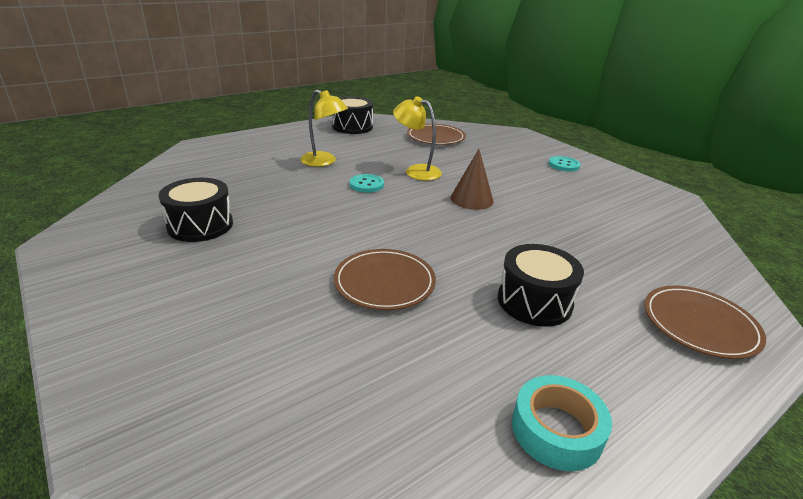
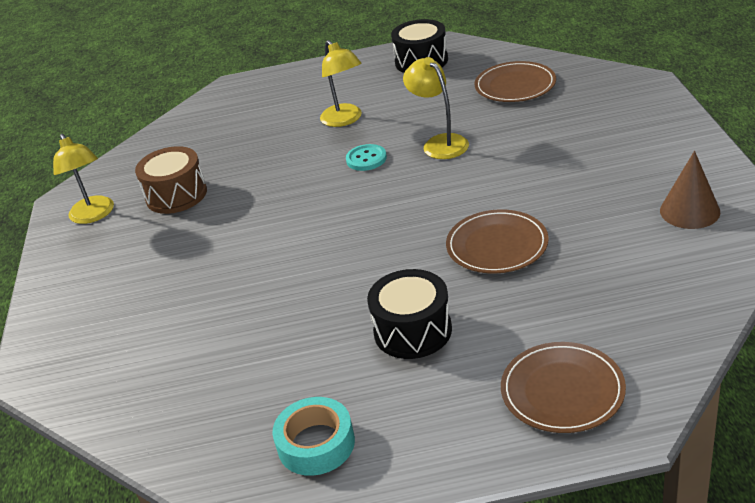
camera: 35 degrees right, 5 degrees up
black drum [159,178,233,242] -> brown drum [135,146,207,214]
brown plate [334,249,436,310] -> brown plate moved to [446,210,549,274]
brown cone [450,149,494,210] -> brown cone moved to [660,151,720,229]
turquoise button [549,156,580,172] -> none
none -> yellow lamp [53,134,114,224]

